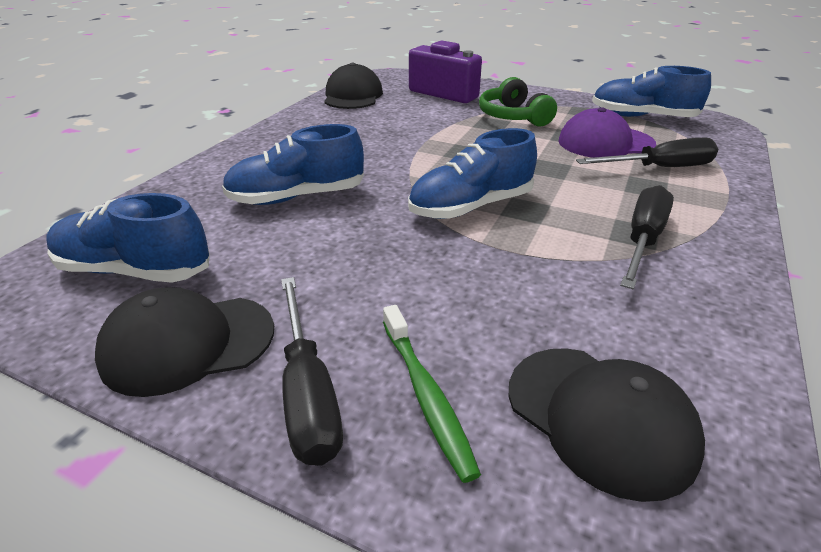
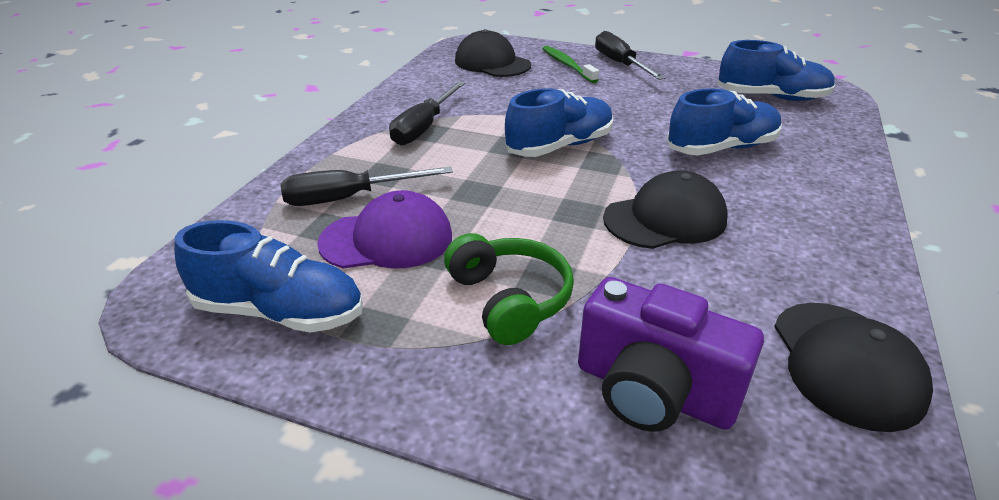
camera: 175 degrees right, 0 degrees up
black cap [95,287,274,397] -> black cap moved to [603,170,727,249]

